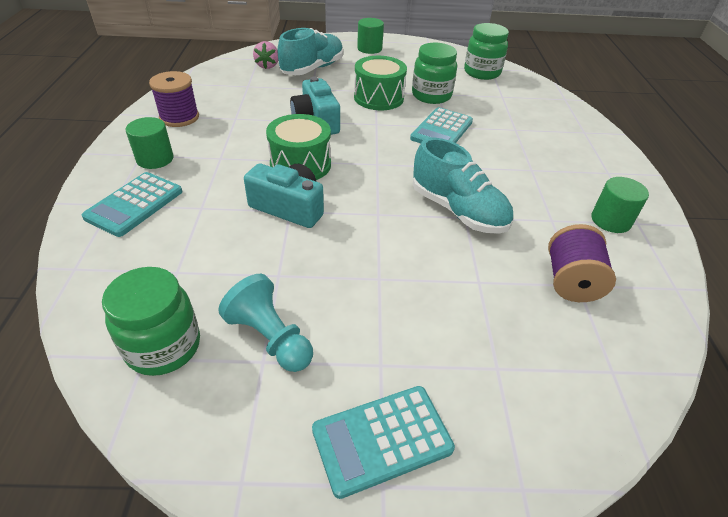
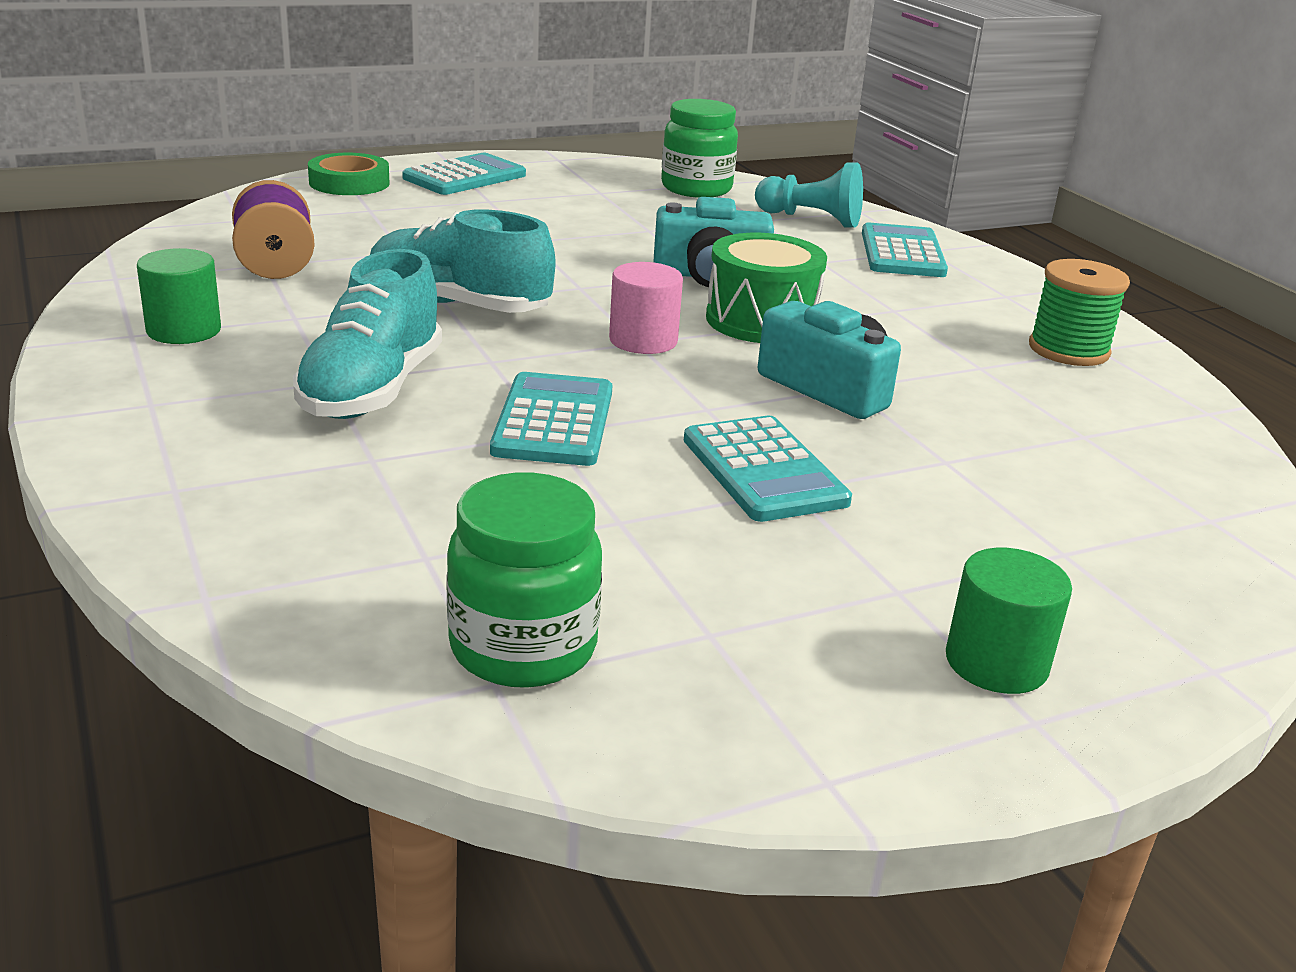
camera: 155 degrees right, 15 degrees down
green cylinder [126,117,174,169] -> none
purple spool [149,71,199,127] -> green spool [1029,259,1130,366]
turquoise pawn [218,274,313,372] -> turquoise pawn moved to [755,162,863,227]
pink strawberry [253,41,278,69] -> none
turquoise shoe [278,28,343,75] -> turquoise shoe moved to [293,249,442,419]
green drum [354,56,407,110] -> turquoise calculator [684,416,852,522]
green jar [412,43,457,104] -> none
none -> green tape [308,153,389,195]
none -> pink cylinder [609,262,683,354]

